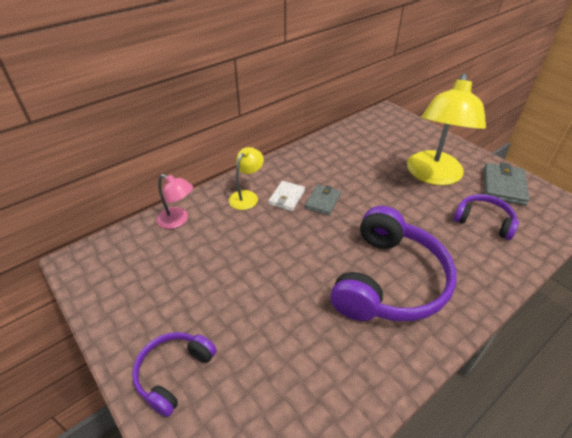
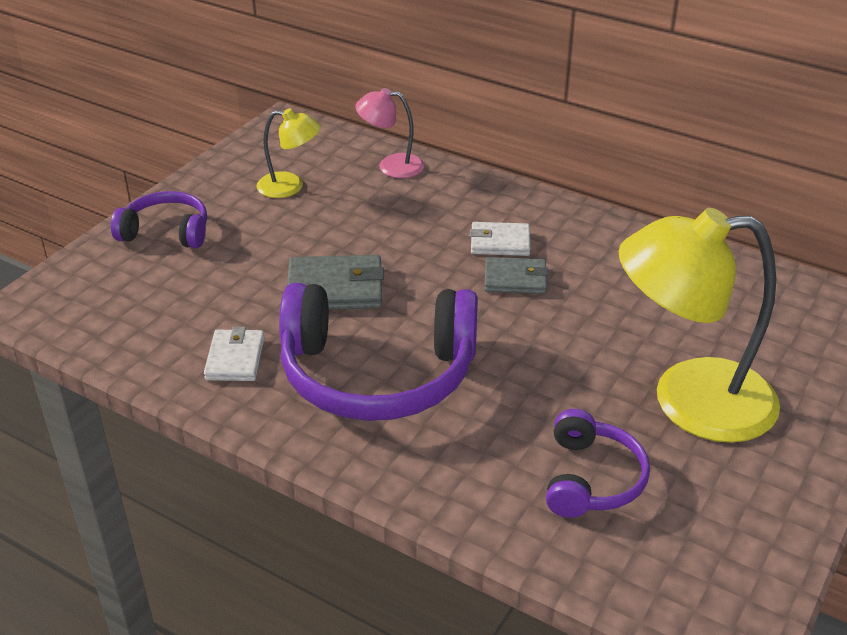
camera: 70 degrees right, 5 degrees down
pink lamp [157,174,193,229] -> pink lamp turned 90 degrees clockwise [355,88,424,178]
yellow lamp [229,147,264,210] -> yellow lamp moved to [256,108,321,198]
grey wallet [483,163,529,206] -> grey wallet moved to [287,255,384,310]
none -> white wallet [204,327,264,381]

